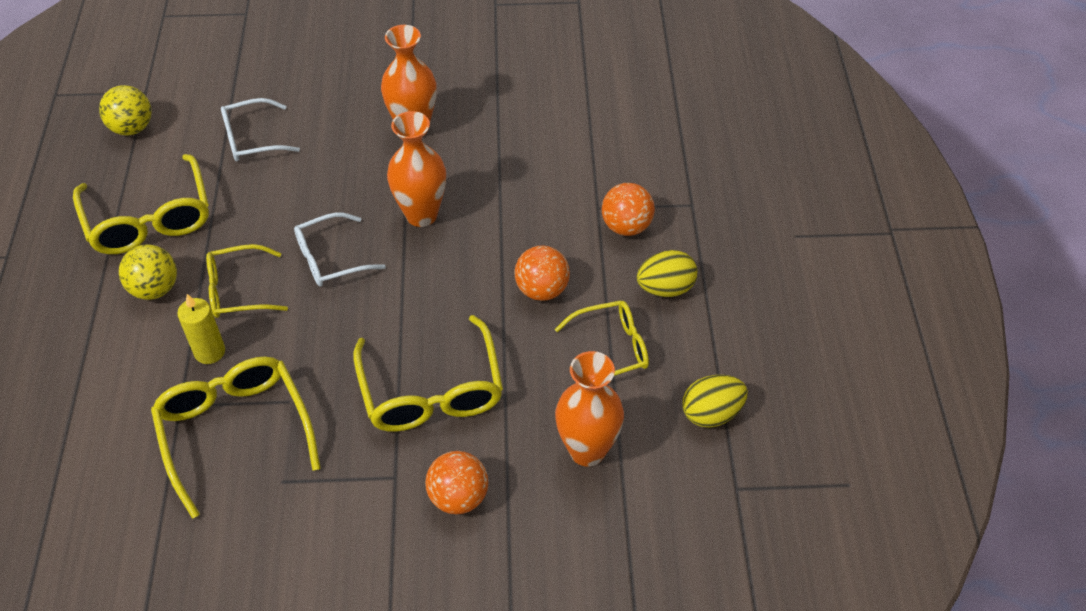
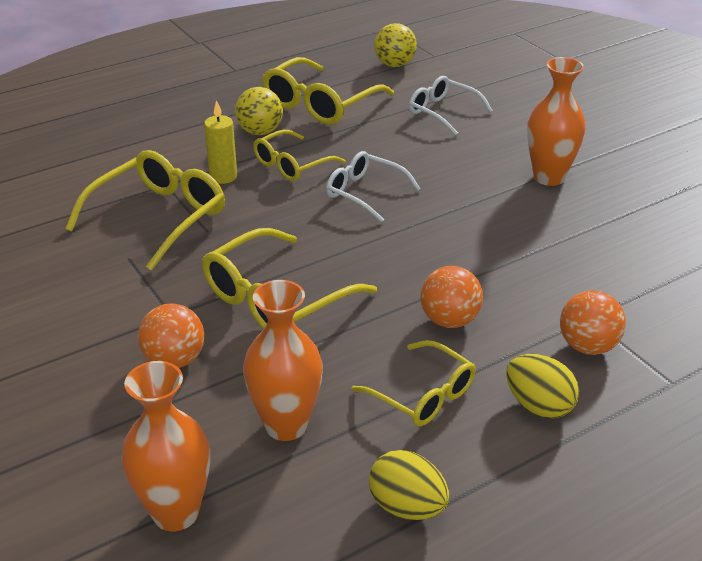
camera: 60 degrees right, 15 degrees down
yellow glasses [206,244,288,318] -> yellow glasses turned 90 degrees counterclockwise [253,130,346,181]
orange vase [387,111,446,227] -> orange vase moved to [122,361,210,531]

